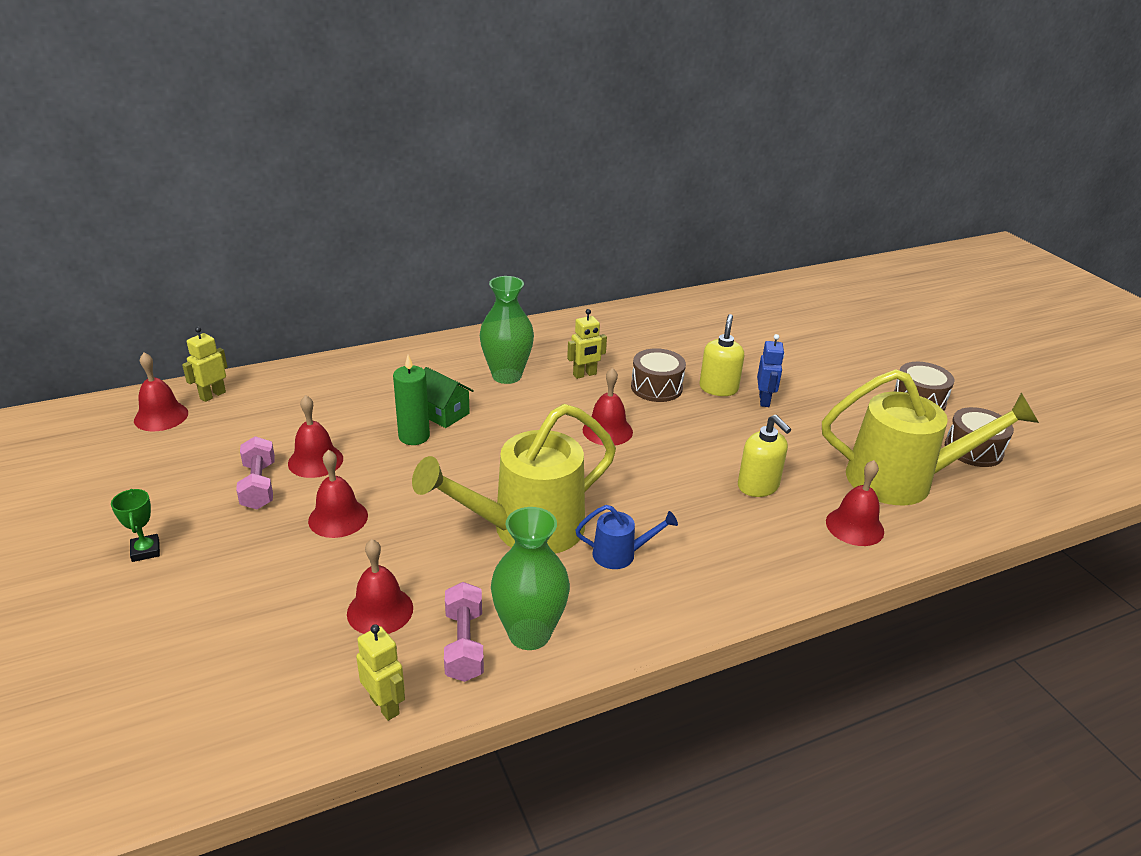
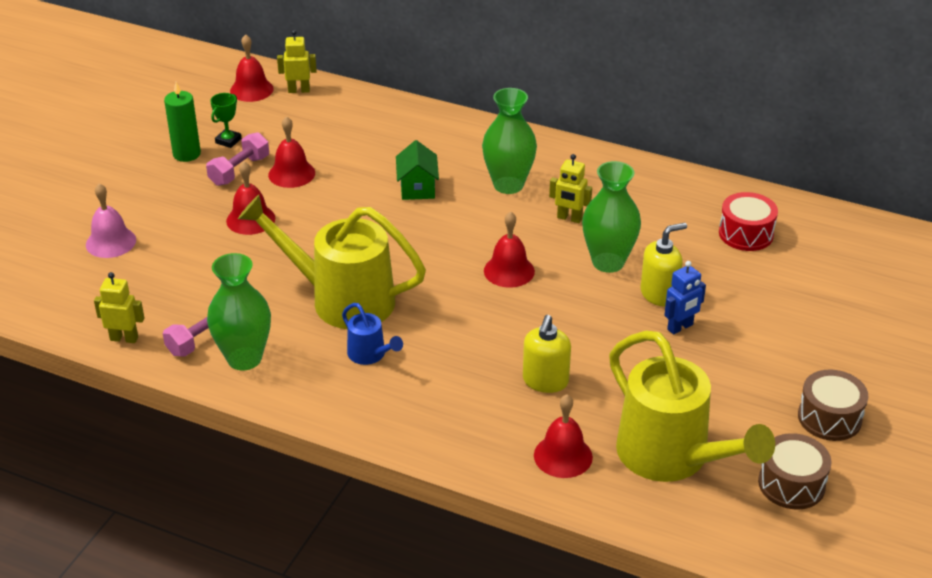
camera: 50 degrees right, 5 degrees up
green trophy [111,489,160,562] -> green trophy moved to [210,93,241,148]
red bell [347,539,413,634] -> none
yellow robot [356,624,405,721] -> yellow robot turned 90 degrees counterclockwise [94,272,144,343]
green candle [393,355,430,445] -> green candle moved to [164,82,201,162]
brown drum [631,348,686,402] -> green vase [582,161,641,273]
none -> pink bell [86,183,136,258]
none -> red drum [719,192,778,251]

